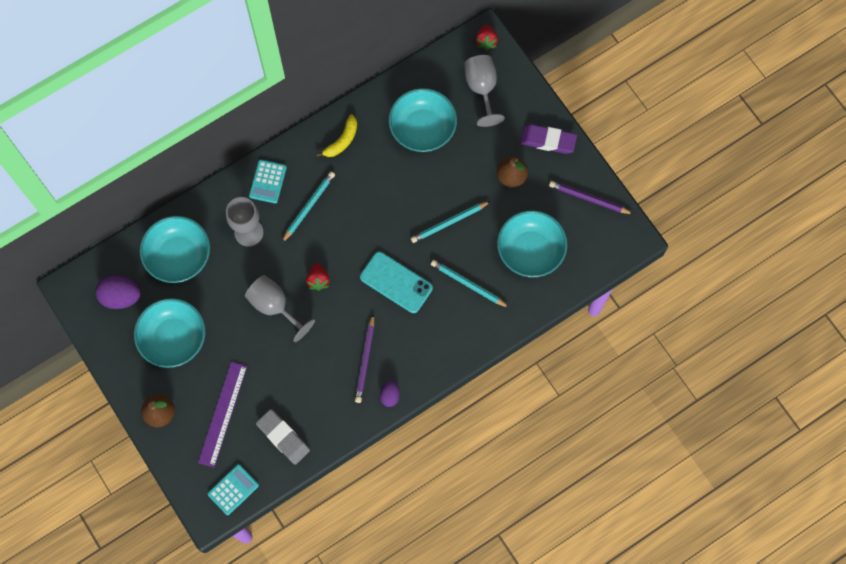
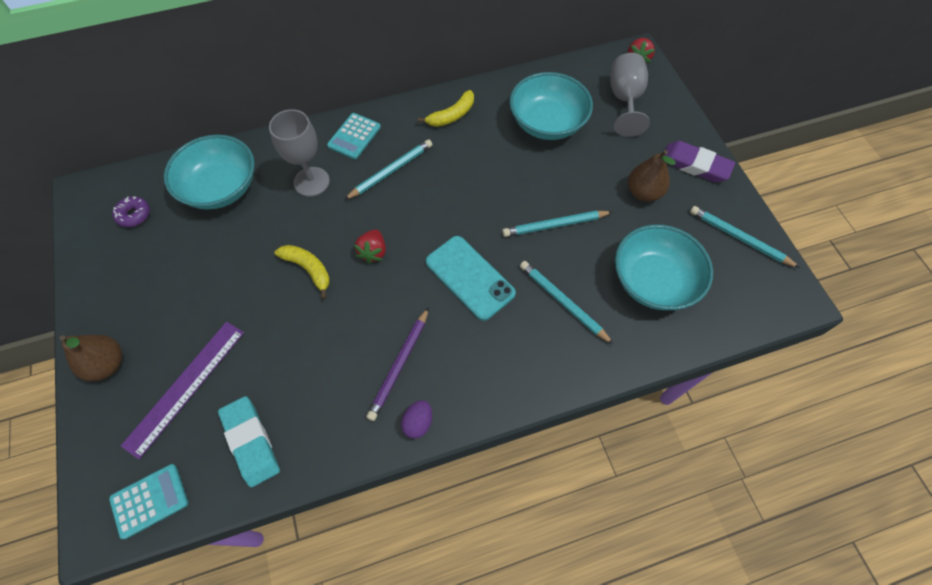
camera: 15 degrees right, 10 degrees down
purple egg [96,275,141,309] -> purple donut [112,196,150,227]
turquoise bowl [134,298,205,368] -> none
grey goblet [245,275,315,342] -> yellow banana [274,245,330,299]
grey eraser [256,409,310,465] -> turquoise eraser [218,396,280,487]
purple pencil [549,181,633,214] -> turquoise pencil [690,206,800,268]

